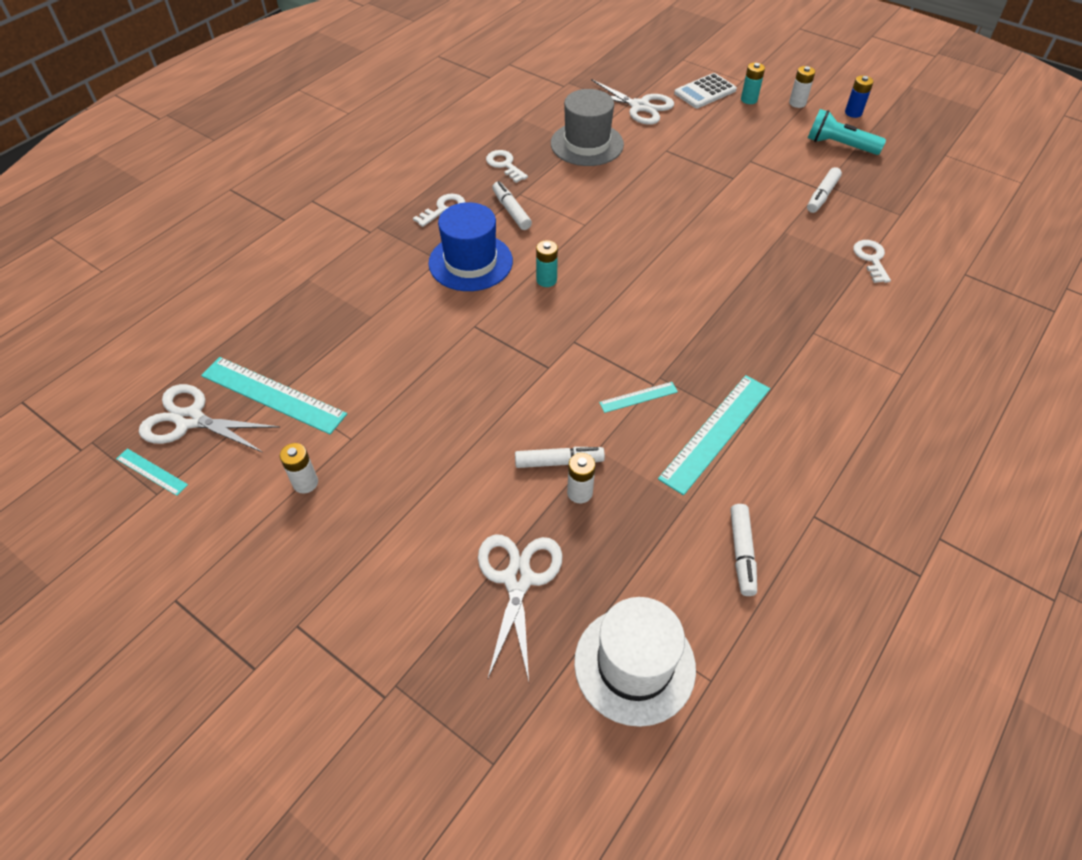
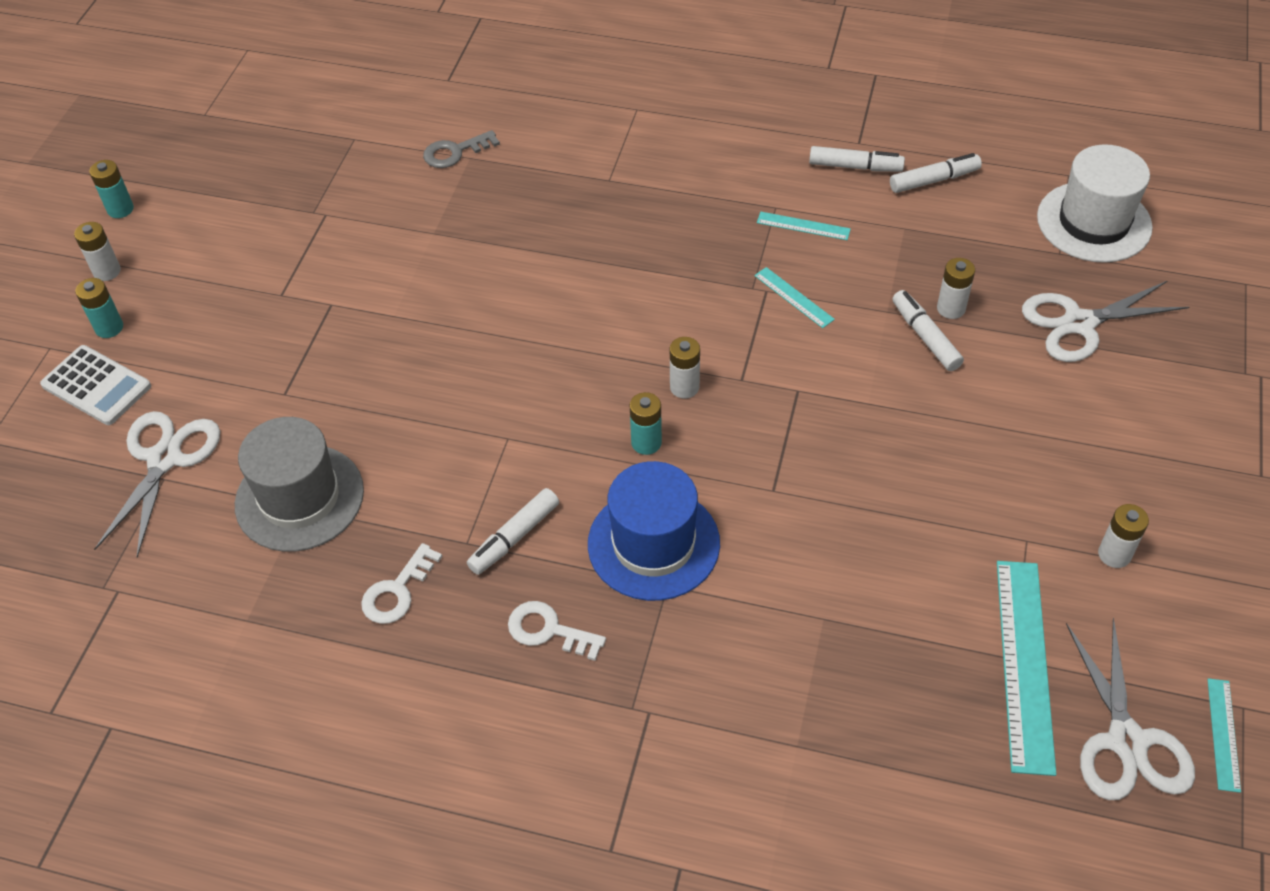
camera: 110 degrees left, 0 degrees up
turquoise ruler [658,375,770,495] -> turquoise ruler [757,212,851,240], size x0.50
white marker [807,167,842,213] -> white marker moved to [809,146,905,172]
turquoise flashlight [808,109,886,155] -> none
blue battery [845,75,874,118] -> turquoise battery [89,160,134,218]
white key [853,240,891,283] -> grey key [423,130,500,168]
none -> white battery [670,337,700,399]

